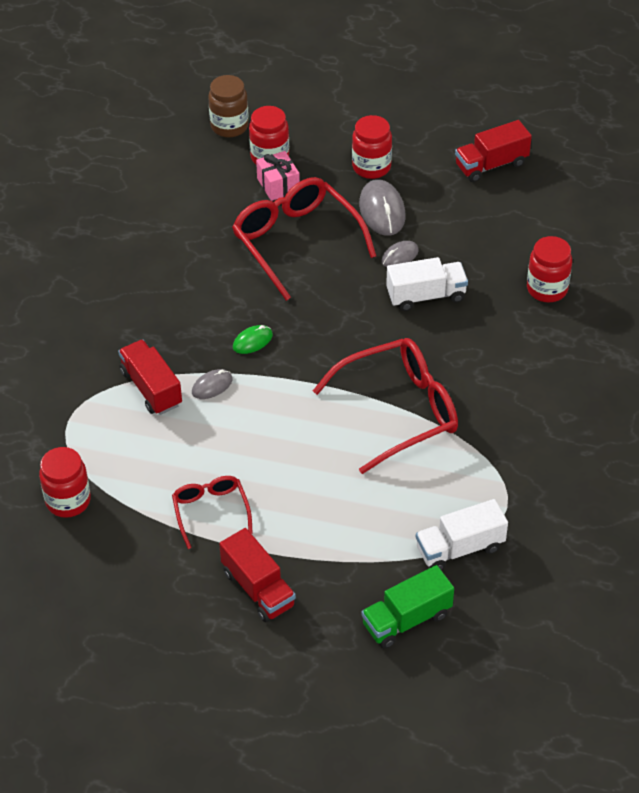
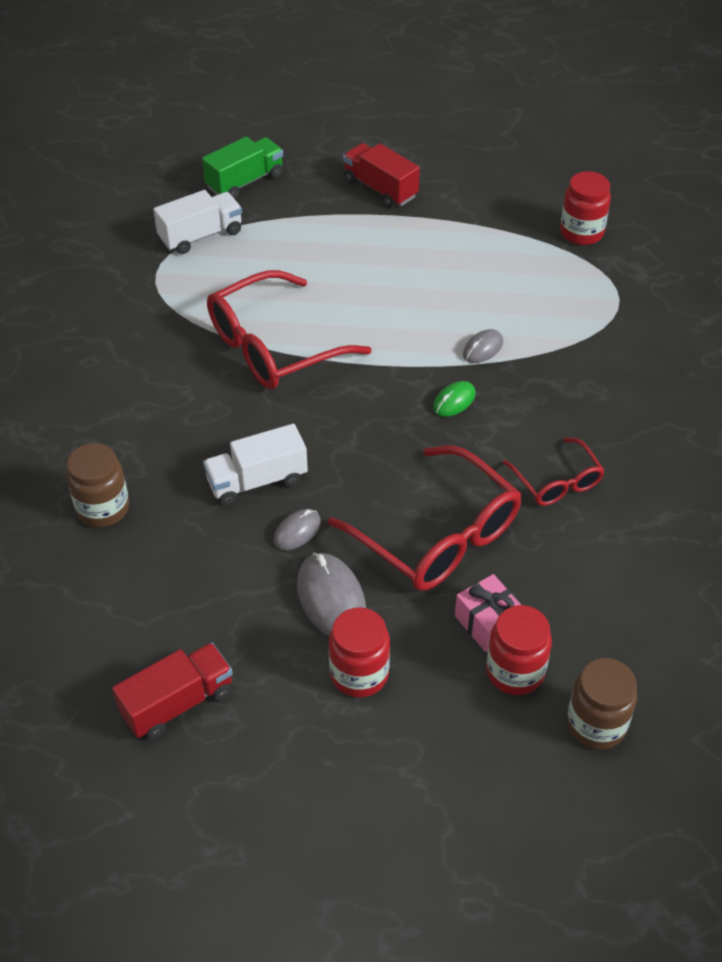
camera: 170 degrees right, 0 degrees up
red truck [118,339,182,415] -> none
red glasses [172,476,253,549] -> red glasses moved to [503,437,605,506]
red jar [527,236,572,303] -> brown jar [67,443,129,528]

